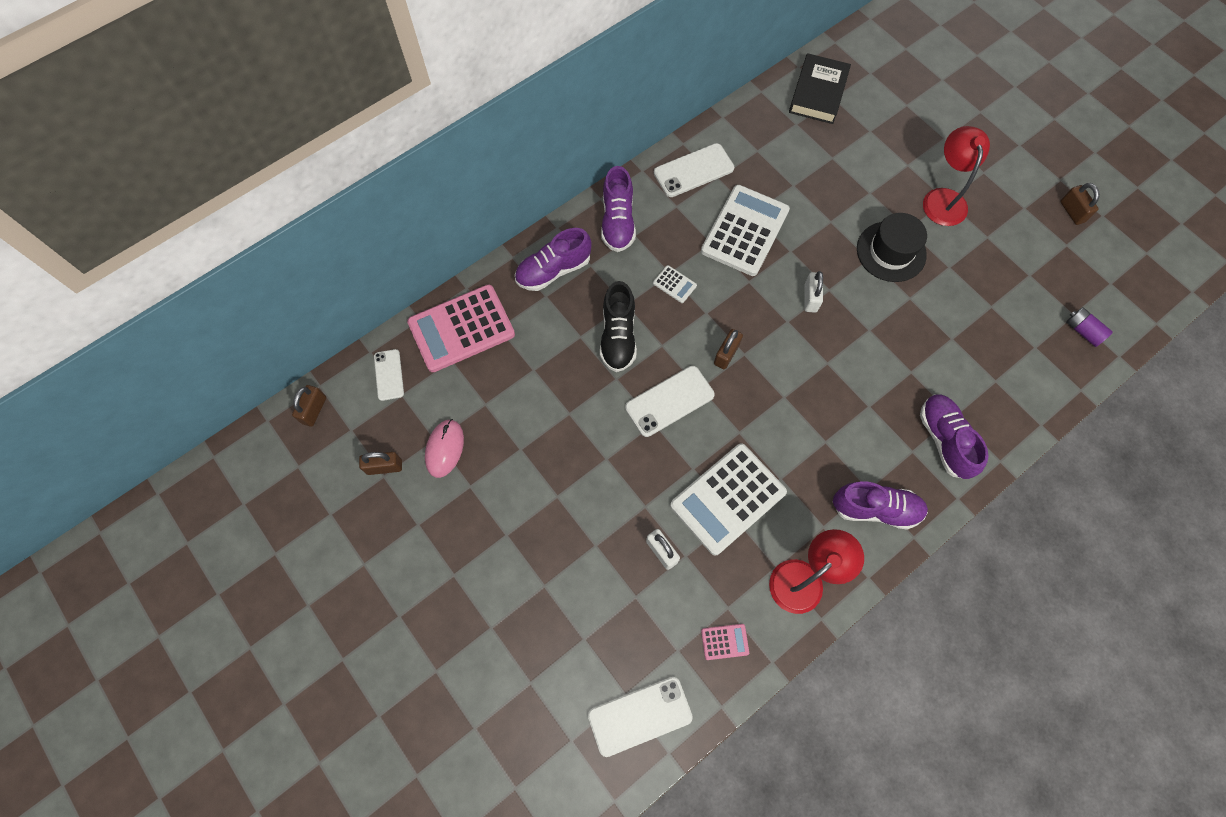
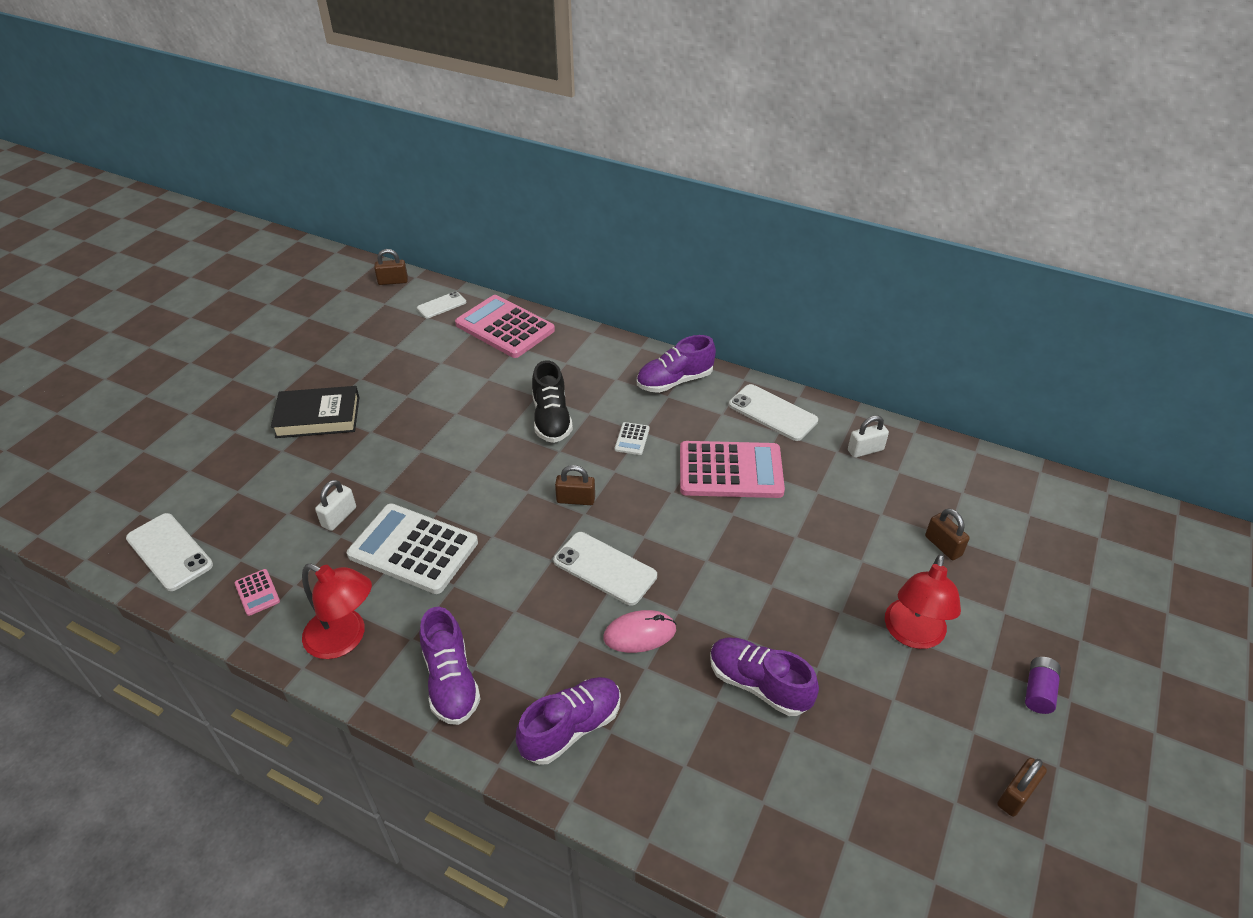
camera: 65 degrees right, 25 degrees down
brown padlock [359,452,402,475] -> brown padlock moved to [925,508,970,560]
pink mouse [425,419,464,478] -> pink mouse moved to [603,610,676,653]
purple shoe [515,228,592,291] -> purple shoe moved to [710,638,819,716]
black shoe [600,281,637,372] -> black shoe turned 75 degrees counterclockwise [532,360,573,443]
white phone [625,366,715,437] -> white phone moved to [553,532,657,606]
white calculator [701,185,790,276] -> pink calculator [680,441,785,498]
black book [789,53,851,124] -> black book moved to [271,386,359,438]
white padlock [804,271,823,313] -> white padlock moved to [848,415,889,458]
black hat [857,213,927,282] -> none
red lamp [923,126,990,226] -> red lamp turned 135 degrees clockwise [885,554,961,649]
purple battery [1066,307,1113,347] -> purple battery moved to [1025,657,1061,714]

